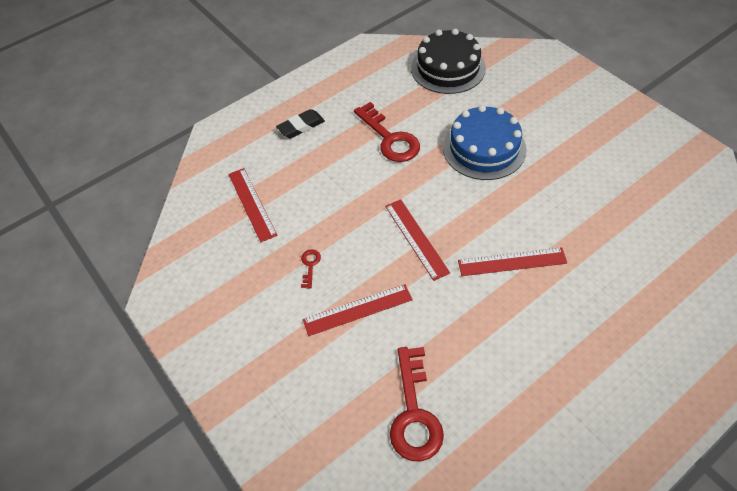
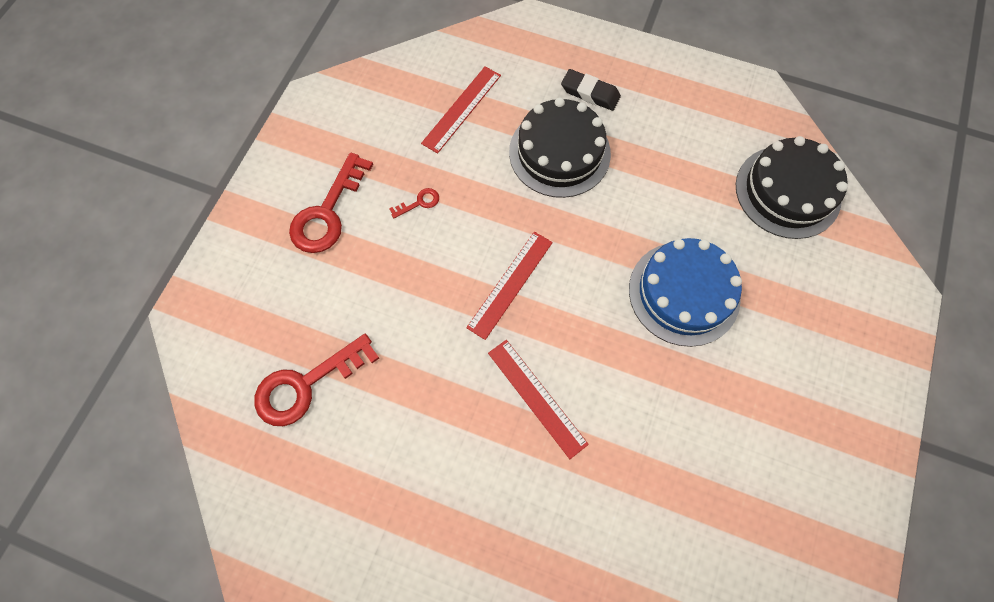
camera: 55 degrees right, 15 degrees up
red ruler [303,284,413,336] -> none
red key [354,102,420,162] -> red key moved to [289,152,373,253]
none -> black cake [509,97,611,198]

